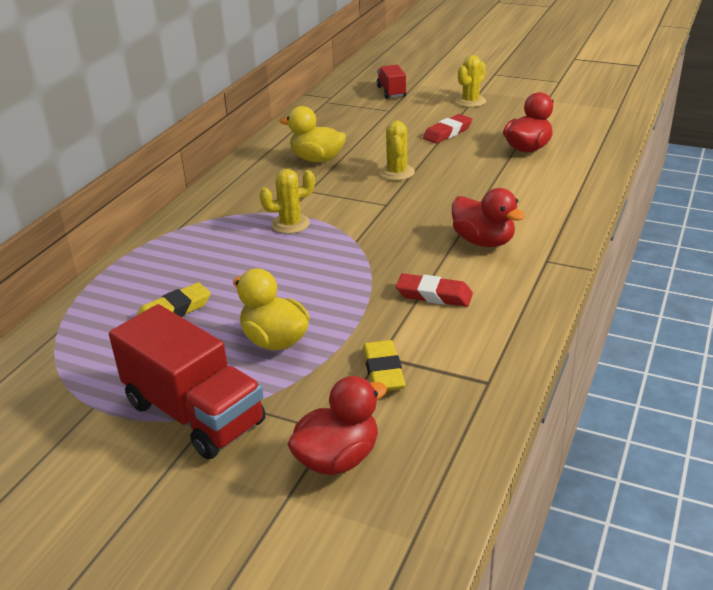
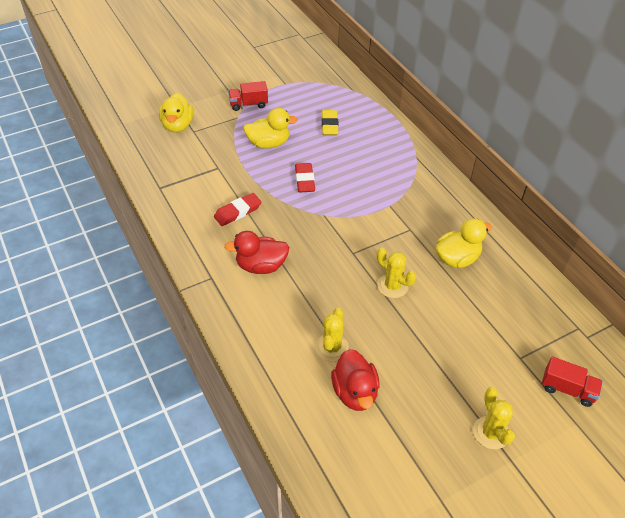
camera: 125 degrees right, 15 degrees up
red truck [109,304,266,459] -> red truck [228,81,268,111], size x0.52
yellow cactus [259,169,315,234] -> yellow cactus moved to [315,308,349,361]
red duck [287,376,387,475] -> yellow duck [159,93,194,133]
yellow eraser [363,340,406,391] -> none
red eraser [423,114,472,144] -> red eraser moved to [295,163,315,192]

